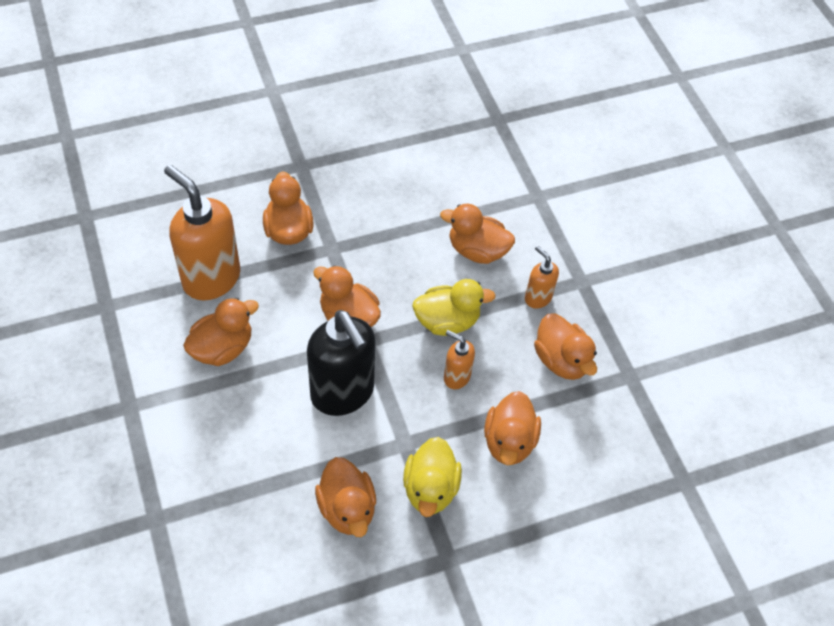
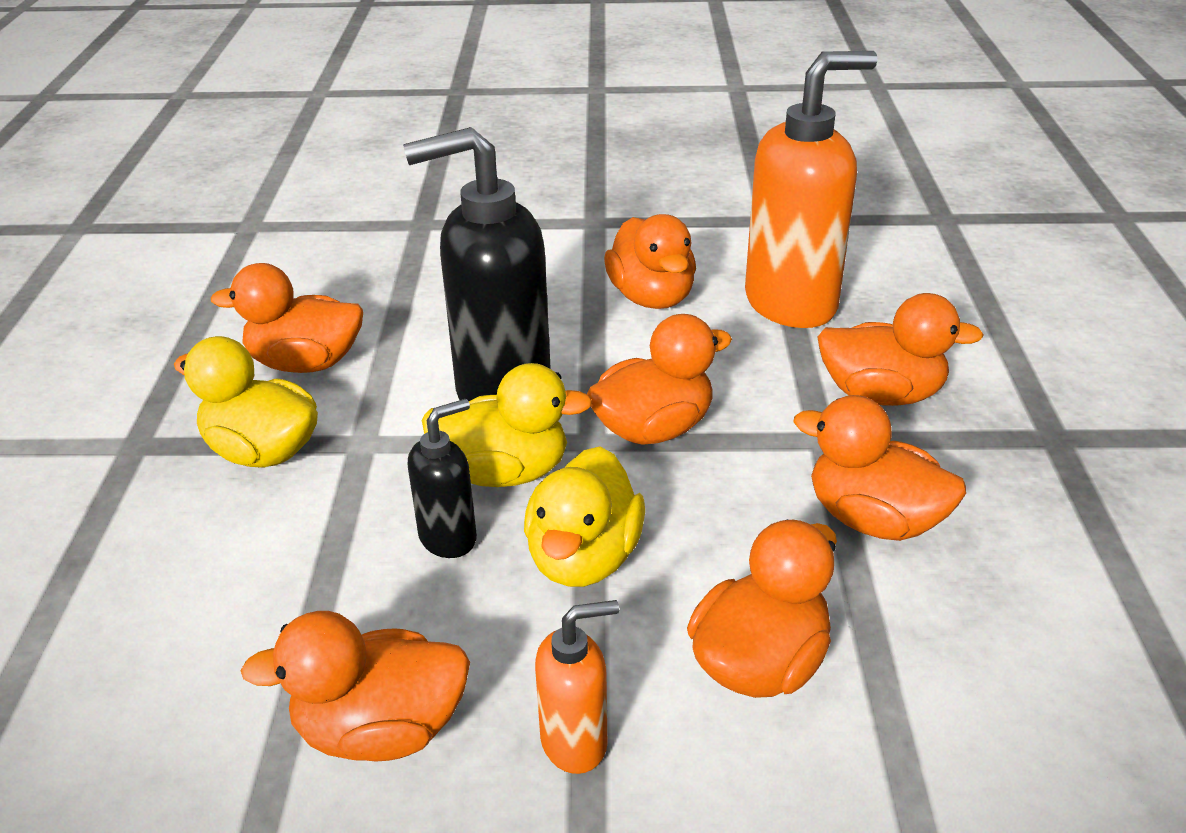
camera: 115 degrees right, 20 degrees down
orange soap dispenser [444,330,475,389] -> black soap dispenser [408,399,477,558]
orange duck [484,391,541,465] -> orange duck moved to [794,395,966,541]
none -> yellow duck [422,363,593,487]

